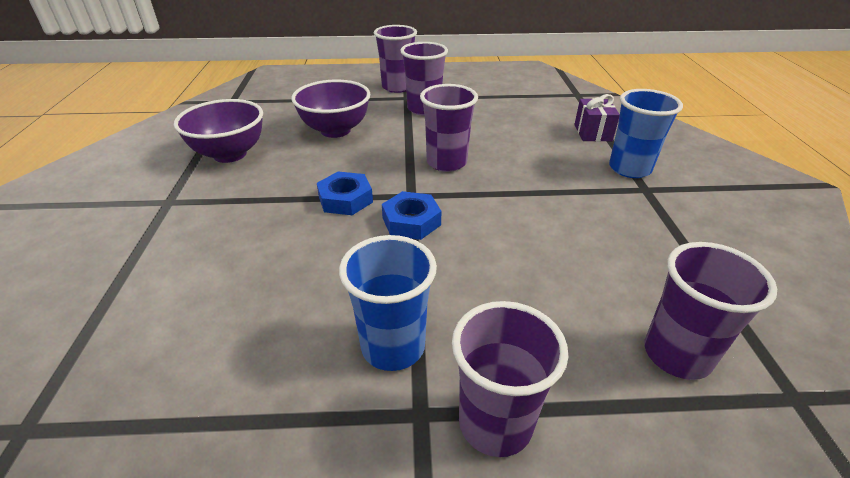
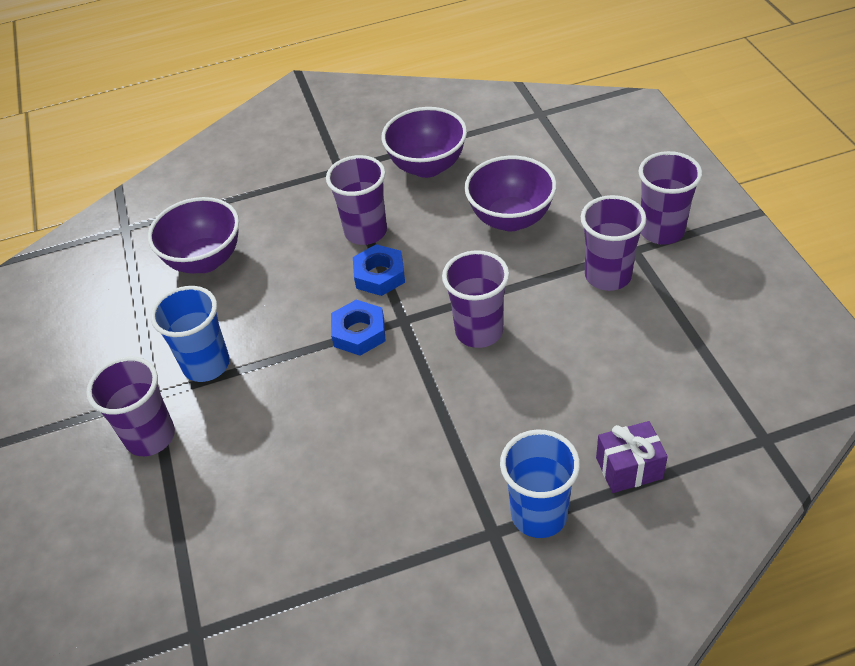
camera: 80 degrees right, 10 degrees up
purple cup [644,242,777,380] -> purple cup moved to [326,155,387,245]
none -> purple bowl [148,197,239,274]

